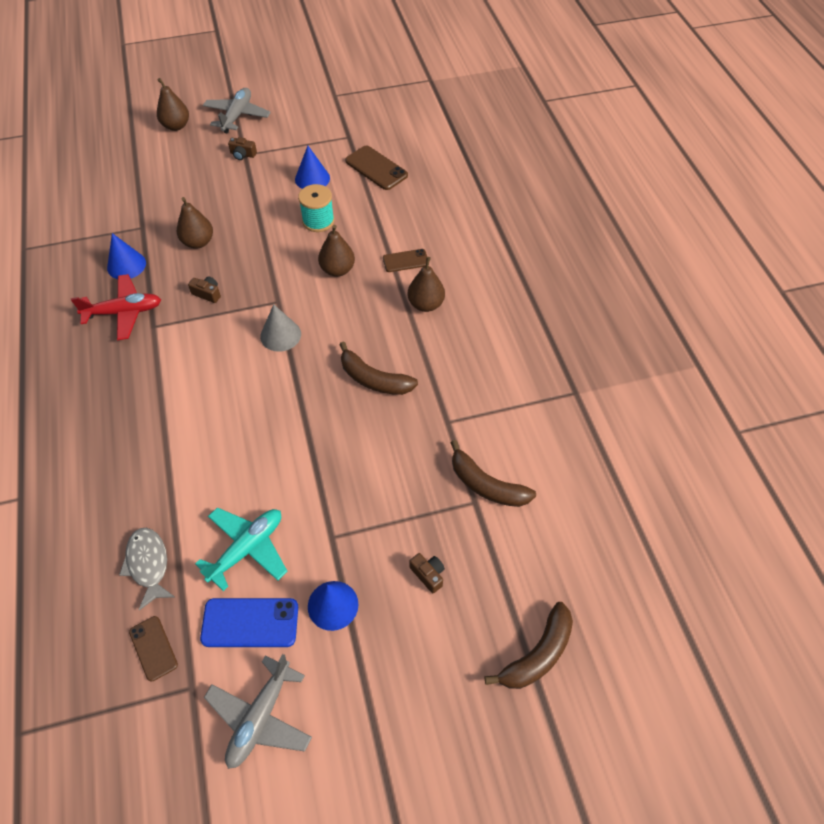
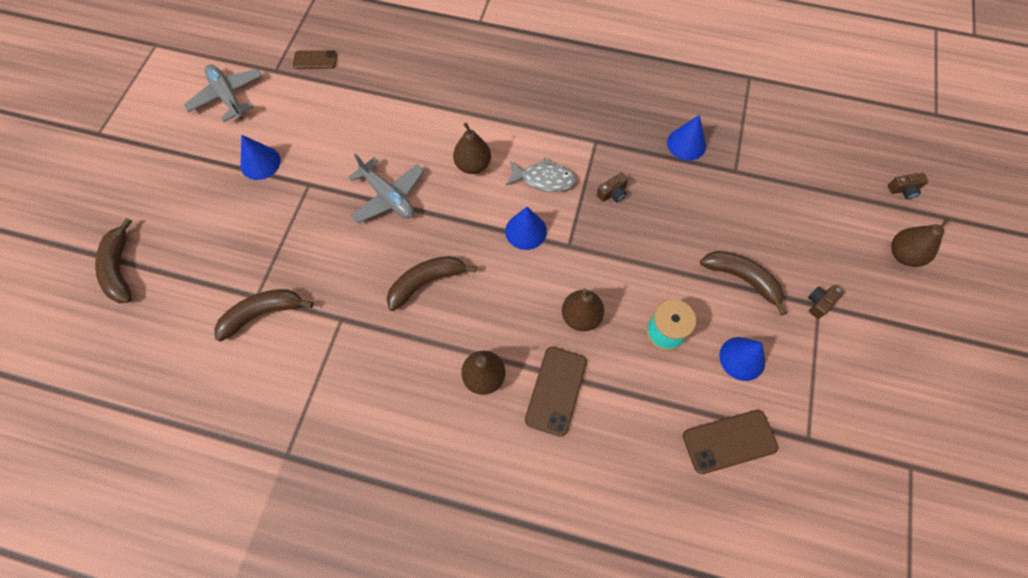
camera: 120 degrees right, 10 degrees up
red plane [71,274,161,340] -> none
grey fish [119,528,175,610] -> grey fish moved to [506,158,576,192]
brown pear [177,197,213,249] -> brown pear moved to [453,122,491,174]
turquoise plane [195,507,288,591] -> none
blue phone [200,598,298,647] -> none
grey plane [203,88,271,133] -> grey plane moved to [348,154,424,223]
grey cone [260,304,301,352] -> blue cone [505,207,547,250]
brown phone [383,249,427,272] -> brown phone [525,347,587,437], size x1.57
brown camera [409,553,445,593] -> brown camera moved to [888,173,928,199]
none -> brown banana [700,251,787,316]

